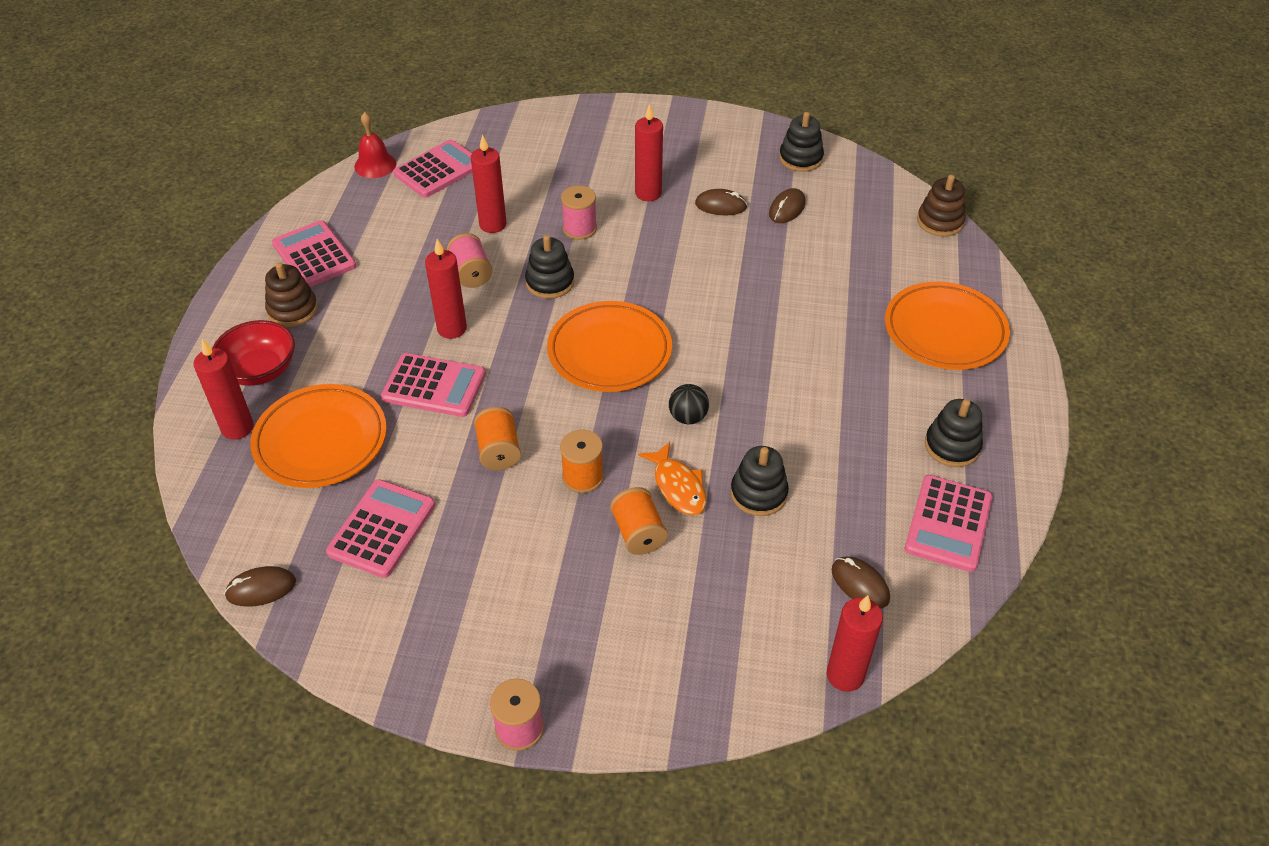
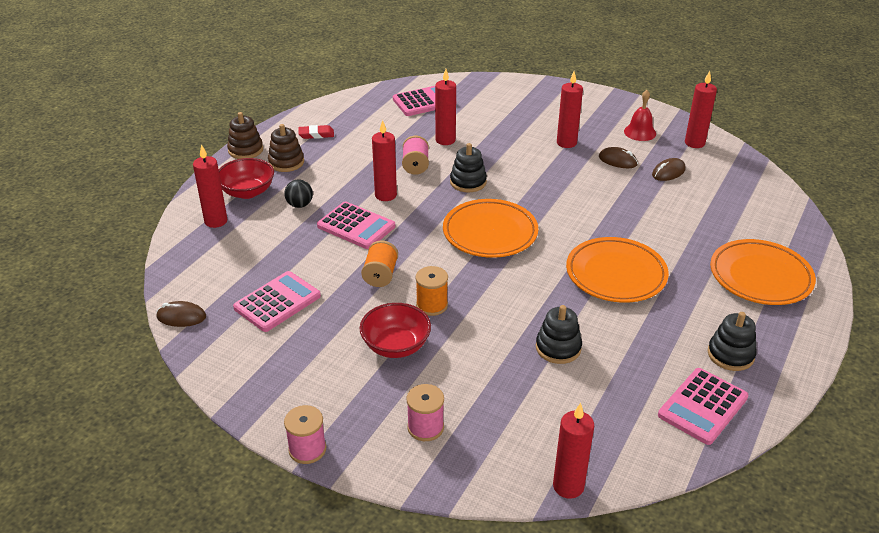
camera: 20 degrees right, 10 degrees down
orange plate [250,384,387,488] -> orange plate moved to [566,237,669,303]
pink calculator [272,220,356,287] -> red eraser [299,125,334,139]
red bell [354,112,396,178] -> red bell moved to [624,90,656,141]
pink spool [561,185,597,240] -> pink spool moved to [407,384,444,441]
orange spool [610,487,668,555] -> none
orange fish [638,442,706,515] -> none
black ball [669,384,709,424] -> black ball moved to [284,179,313,208]
black stacking toy [779,112,824,172] -> red candle [685,71,717,148]
brown mouse [832,556,890,609] -> none
brown stacking toy [917,175,966,237] -> brown stacking toy moved to [227,112,263,159]
none -> red bowl [359,303,431,358]

